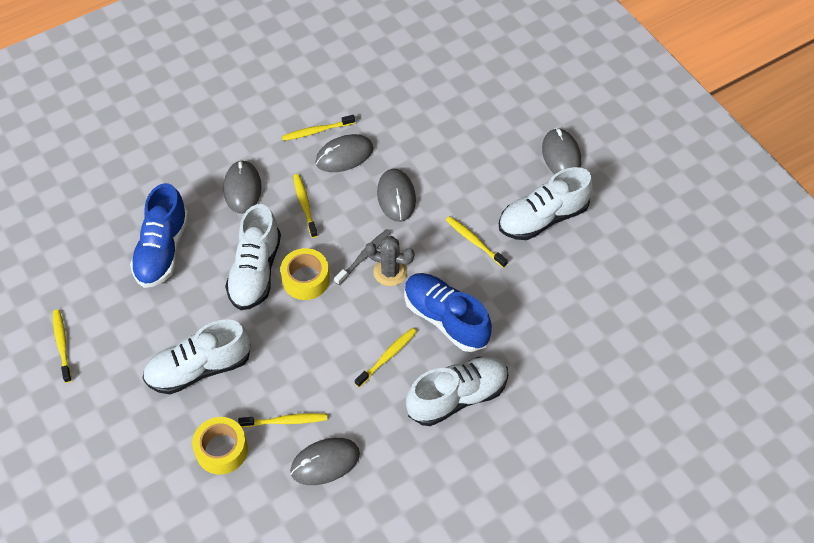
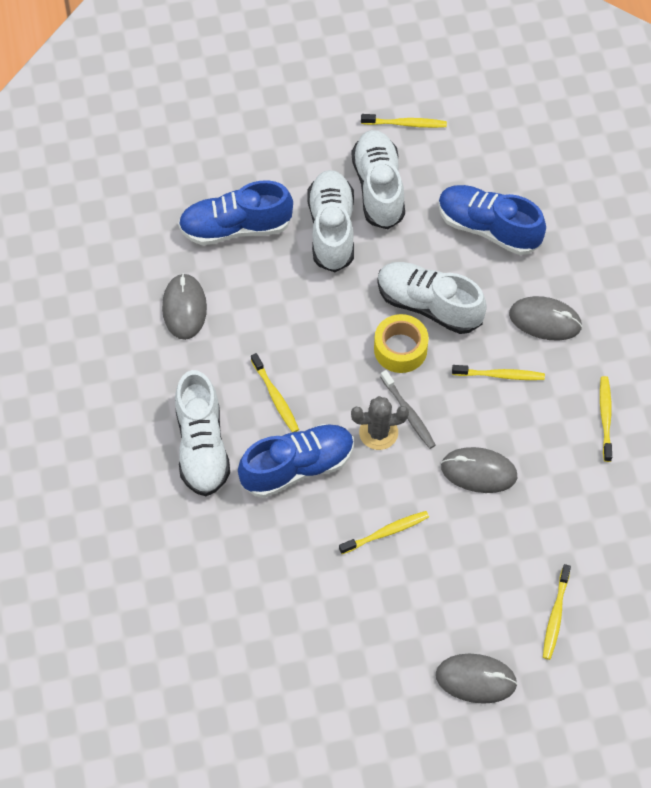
camera: 110 degrees right, 5 degrees up
yellow tape [192,417,248,475] -> blue shoe [178,180,293,245]
yellow toothbrush [238,413,327,427] -> yellow toothbrush moved to [543,564,571,660]
grey mouse [315,134,374,172] -> none
grey cactus [366,236,414,286] -> grey cactus turned 45 degrees clockwise [351,396,409,450]
white shoe [499,167,593,240] -> white shoe moved to [352,130,405,229]

